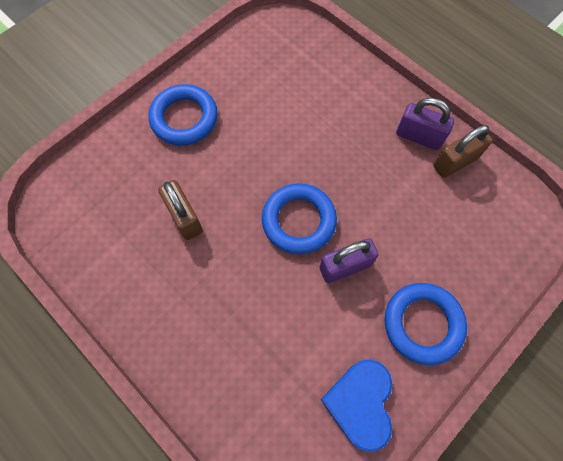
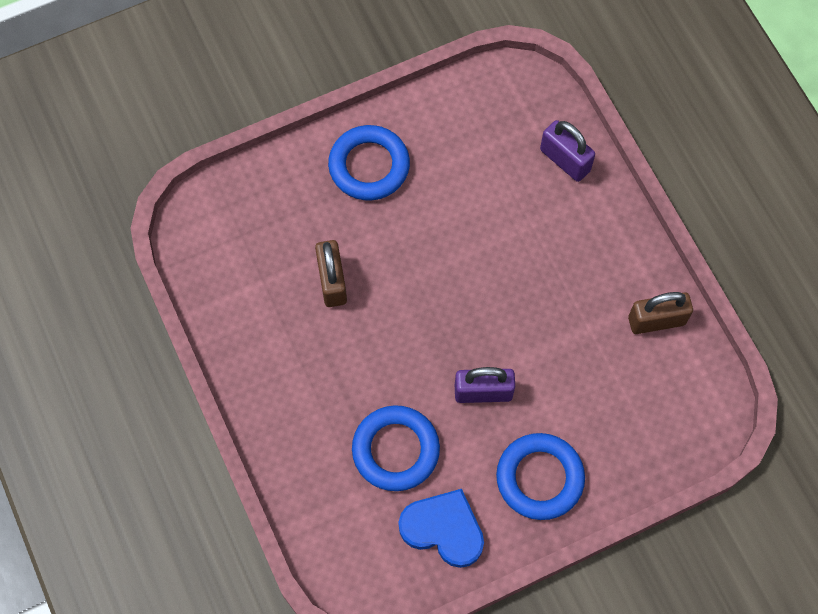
camera: 20 degrees right, 0 degrees up
blue ring [262,183,337,254] -> blue ring moved to [352,405,440,491]
blue heart [321,359,392,452] -> blue heart turned 90 degrees clockwise [399,489,484,568]
purple padlock [396,98,454,150] -> purple padlock moved to [540,120,595,182]

